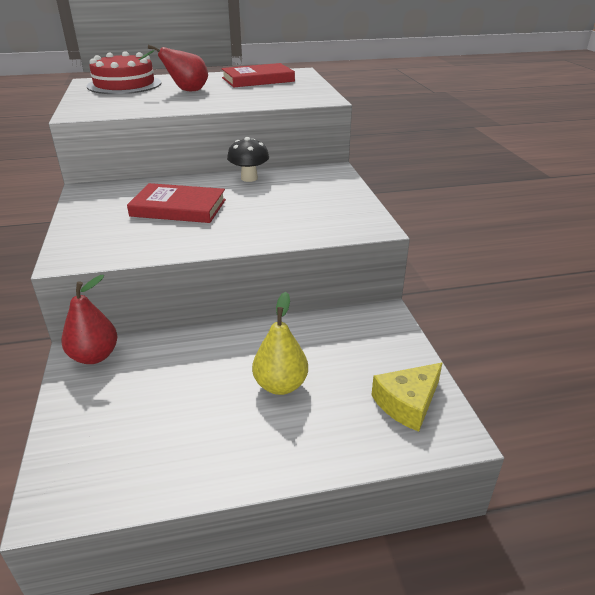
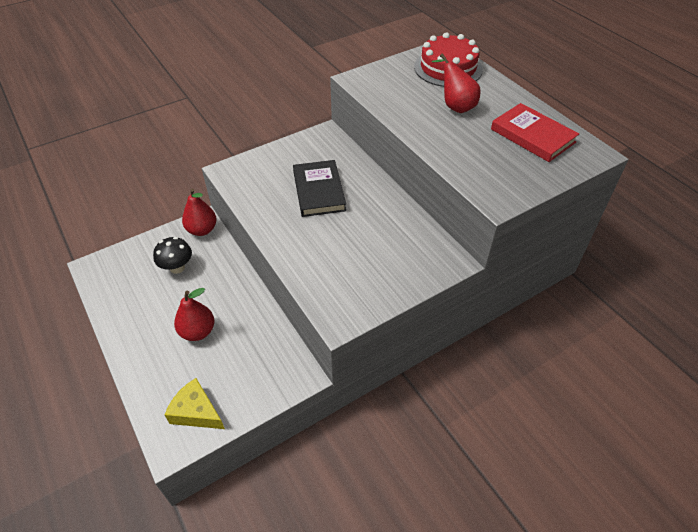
camera: 70 degrees right, 15 degrees up
red book [127,183,226,223] -> black book [293,160,346,217]
black mushroom [227,137,269,182] -> black mushroom moved to [153,237,192,274]
yellow pear [252,292,308,395] -> red pear [174,288,214,341]

